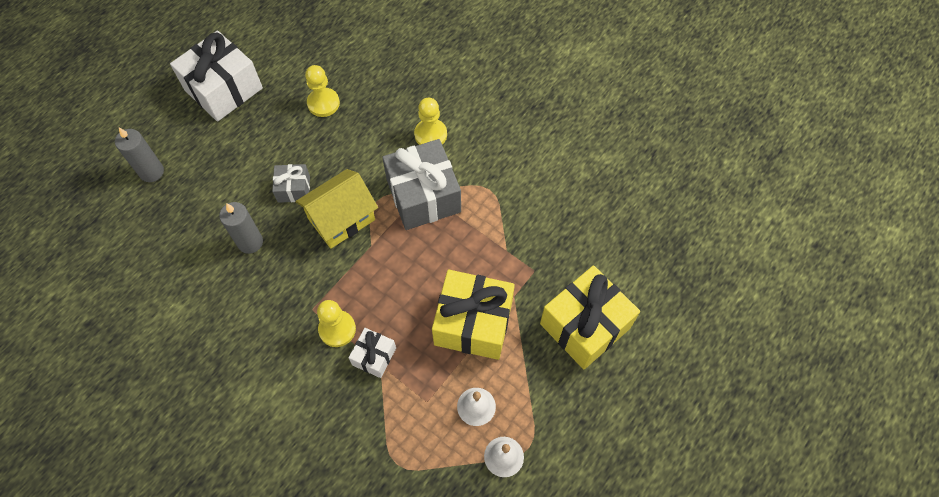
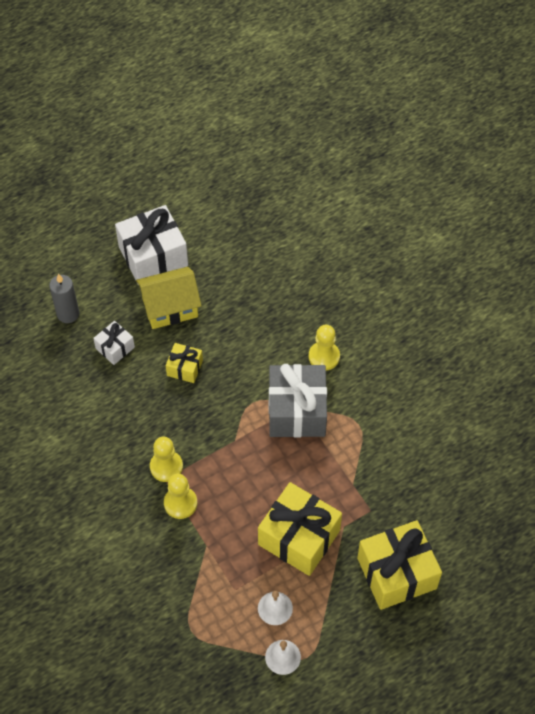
camera: 20 degrees right, 5 degrees down
grey candle [219,202,263,254] -> none
grey gift [272,164,310,203] -> yellow gift [166,343,203,383]
yellow house [296,169,378,249] -> yellow house moved to [136,267,202,329]
yellow pawn [305,65,340,117] -> yellow pawn moved to [150,437,183,482]
white gift [349,328,396,378] -> white gift moved to [93,321,135,365]

